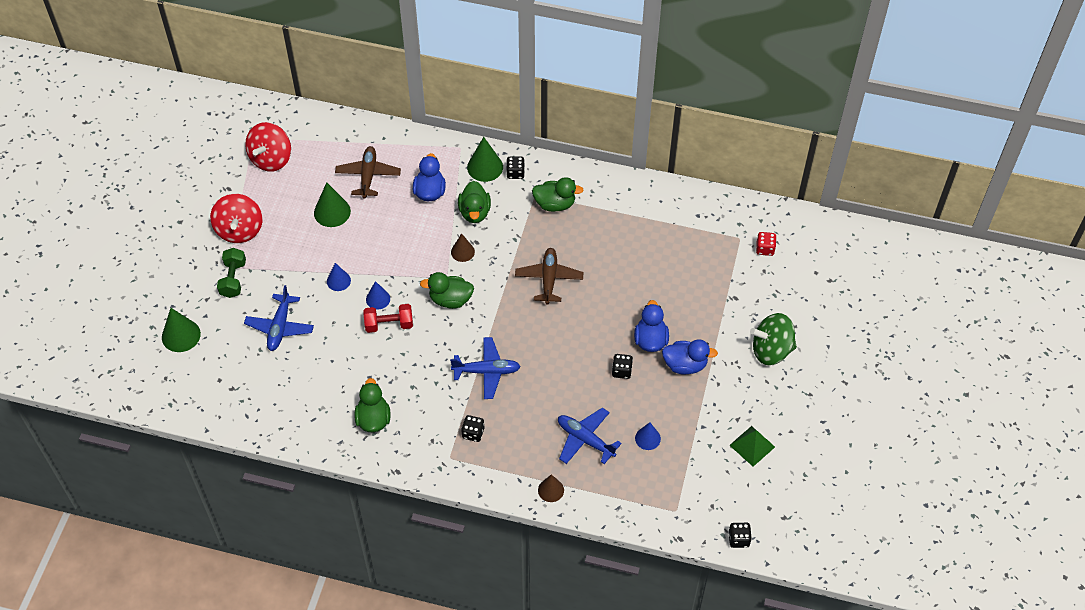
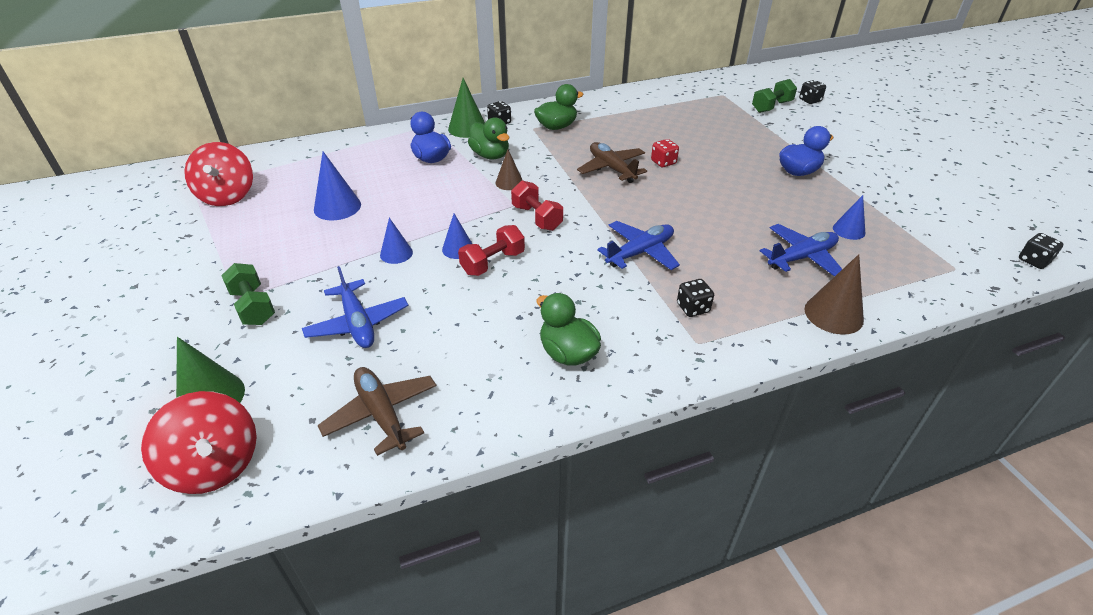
camera: 35 degrees left, 15 degrees down
red spinning top [210,194,262,243] -> red spinning top moved to [141,391,257,494]
green cone [314,182,351,227] -> blue cone [314,152,361,220]
brown plane [335,146,401,199] -> brown plane moved to [317,367,437,456]
green duck [420,272,474,309] -> red dumbbell [511,180,563,231]
brown cone [538,475,564,502] -> brown cone [804,254,864,334], size x1.57
blue plane [558,407,622,464] -> blue plane turned 150 degrees clockwise [760,224,842,277]
black dice [612,354,633,379] -> black dice moved to [799,80,826,104]
blue duck [634,300,669,352] -> none
green pyramid [729,426,775,467] -> none
green spinning top [750,313,797,365] -> none
red dice [756,232,777,256] -> red dice moved to [651,139,679,167]
none -> green dumbbell [752,79,797,113]

